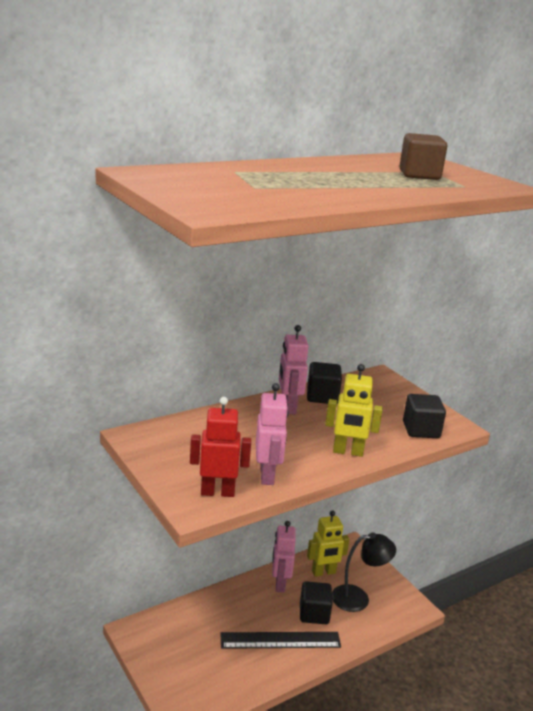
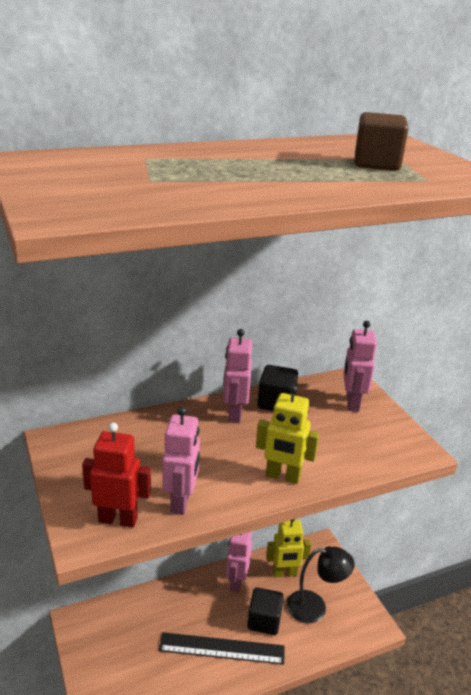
camera: 10 degrees right, 5 degrees up
black cube [403,394,446,438] -> none
none -> pink robot [343,321,377,412]

